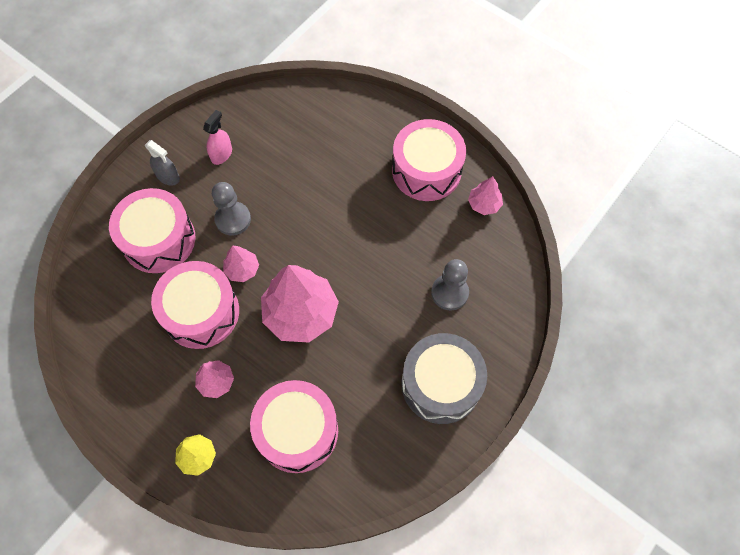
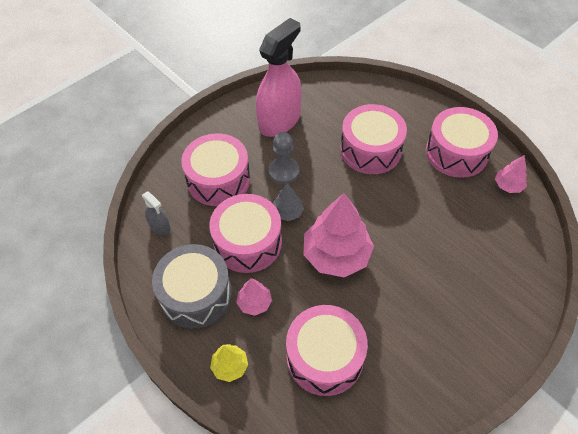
camera: 10 degrees right, 10 degrees down
grey spray bottle [145,140,180,186] -> grey spray bottle moved to [142,191,171,236]
pink spray bottle [203,110,232,165] -> pink spray bottle [256,18,302,137], size x2.23
pink tree [223,245,259,282] -> grey tree [273,183,304,221]
grey drum [402,333,487,424] -> grey drum moved to [152,244,232,329]
grey pawn [431,259,469,311] -> none
none -> pink drum [340,104,407,174]

